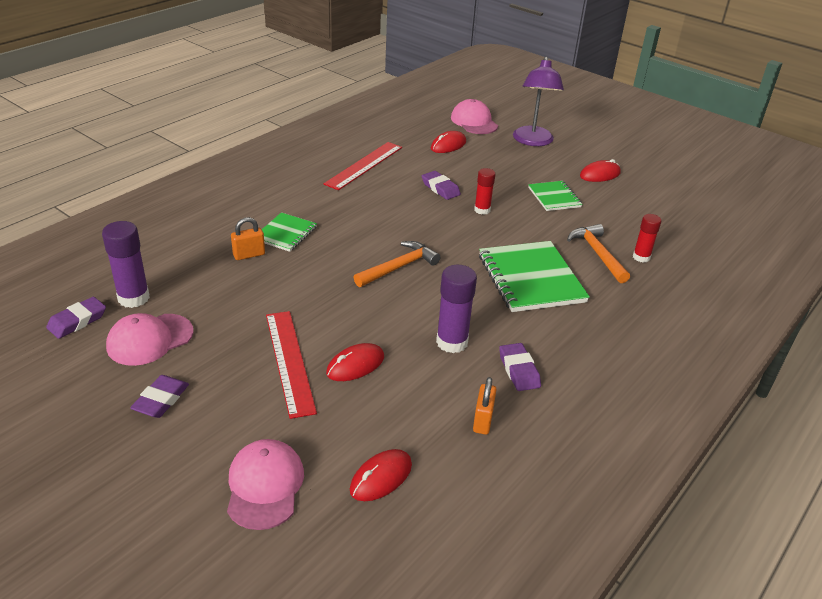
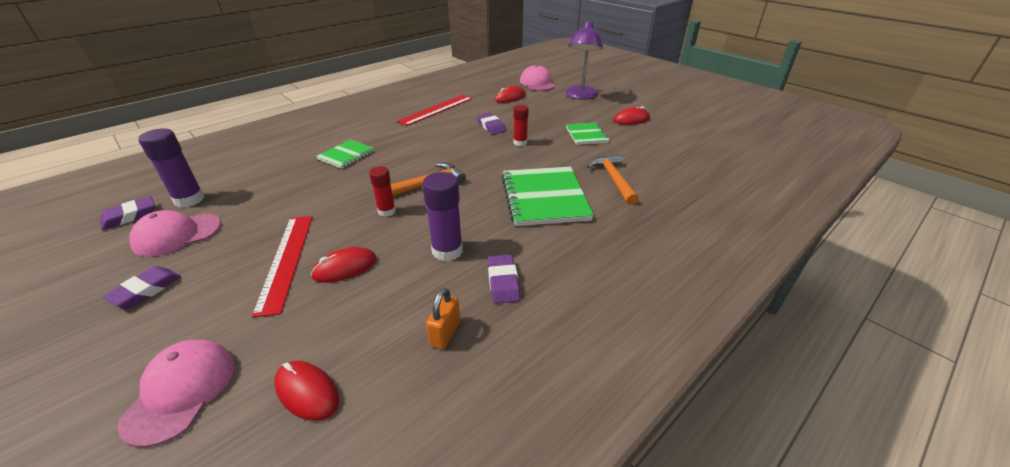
camera: 10 degrees right, 0 degrees up
orange padlock [231,217,265,260] -> none
red mouse [350,449,412,501] -> red mouse turned 75 degrees clockwise [274,361,339,421]
red glue stick [633,214,661,263] -> red glue stick moved to [369,166,396,217]

